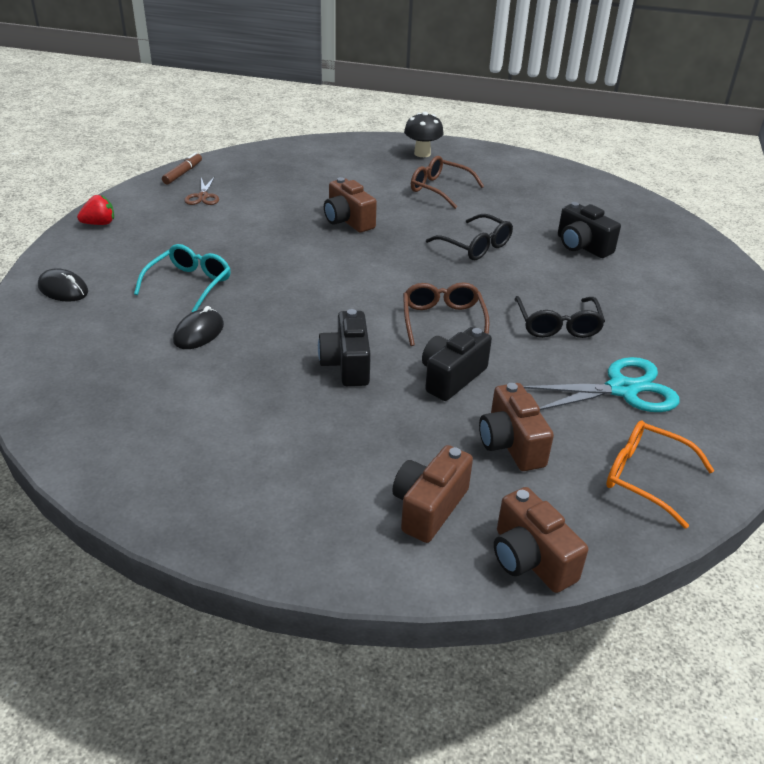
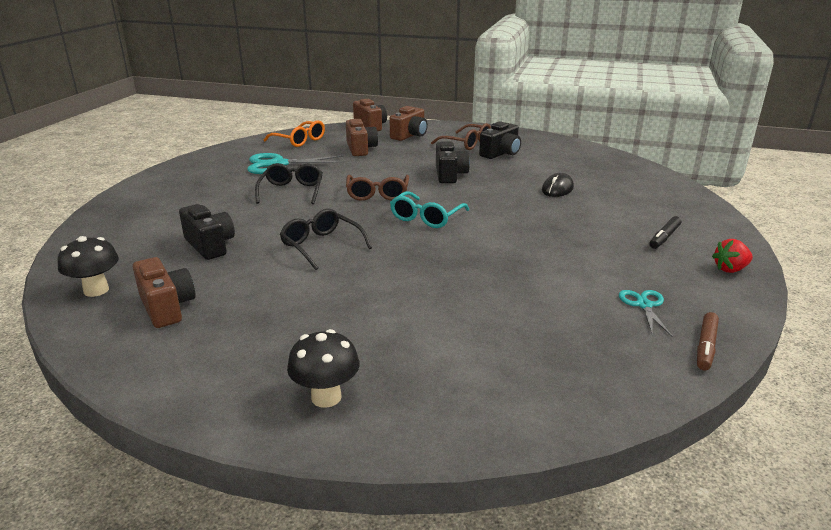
camera: 175 degrees left, 10 degrees down
black mouse [38,268,88,302] -> none
turquoise glasses [134,244,231,312] -> turquoise glasses moved to [390,191,469,228]
brown scissors [184,176,219,205] -> turquoise scissors [619,290,673,337]
brown camera [324,177,377,233] -> brown camera moved to [133,257,196,328]
brown glasses [411,156,484,209] -> brown glasses moved to [431,123,491,150]
black camera [422,327,492,401] -> black camera moved to [479,121,521,159]
none -> black mushroom [57,236,119,297]
none -> black marker [649,216,682,249]

